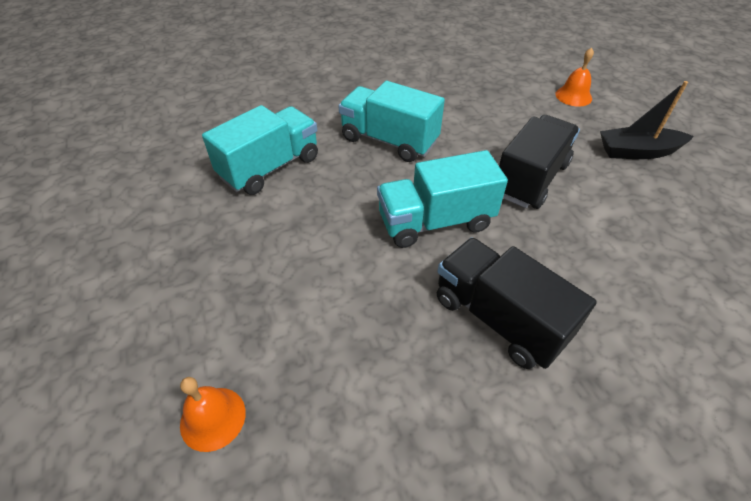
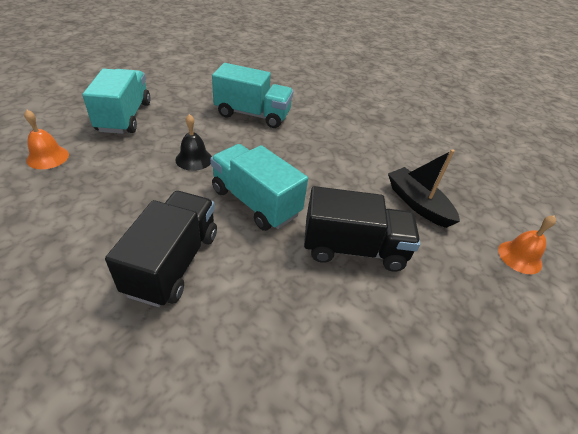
camera: 55 degrees right, 5 degrees down
turquoise truck [338,81,445,162] -> turquoise truck moved to [82,69,151,134]
black boat [600,81,694,159] -> black boat moved to [388,149,460,228]
none -> black bell [175,114,212,171]

